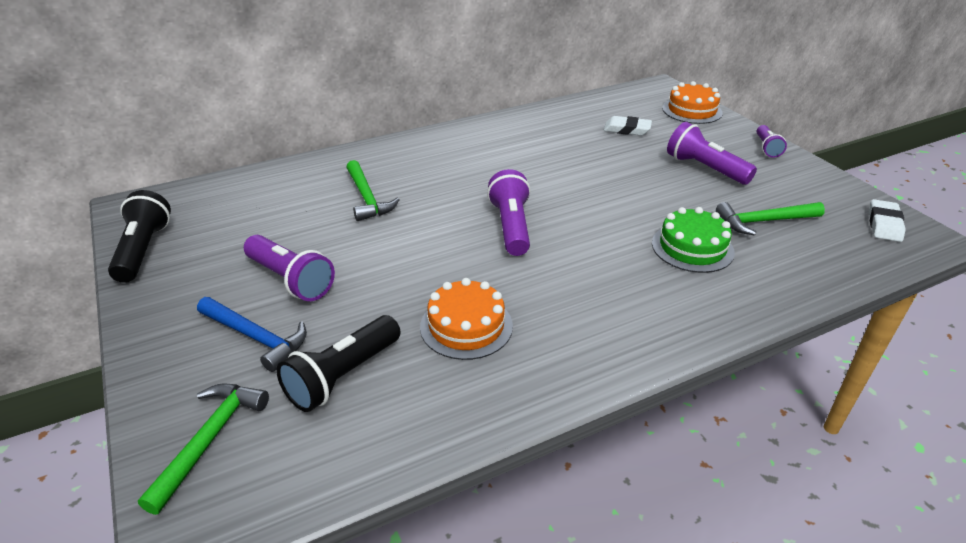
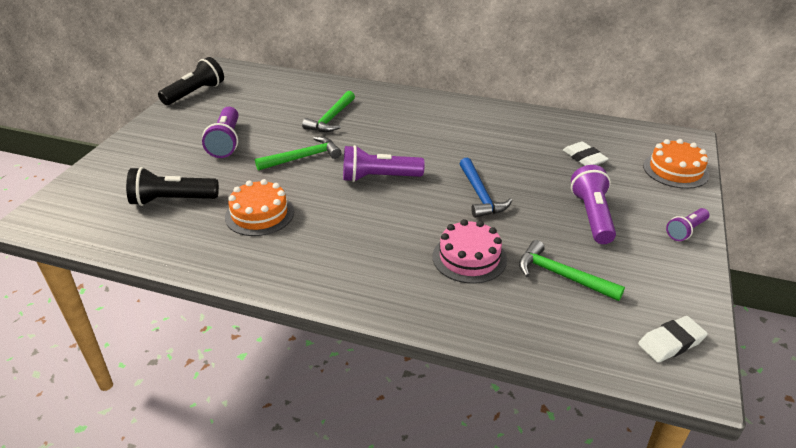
camera: 45 degrees right, 0 degrees up
green hammer [138,384,269,515] -> green hammer moved to [255,137,341,171]
blue hammer [197,297,307,372] -> blue hammer moved to [459,158,512,218]
purple flashlight [487,169,531,256] -> purple flashlight turned 135 degrees counterclockwise [343,145,425,182]
green cake [652,207,735,273] -> pink cake [433,219,507,284]

